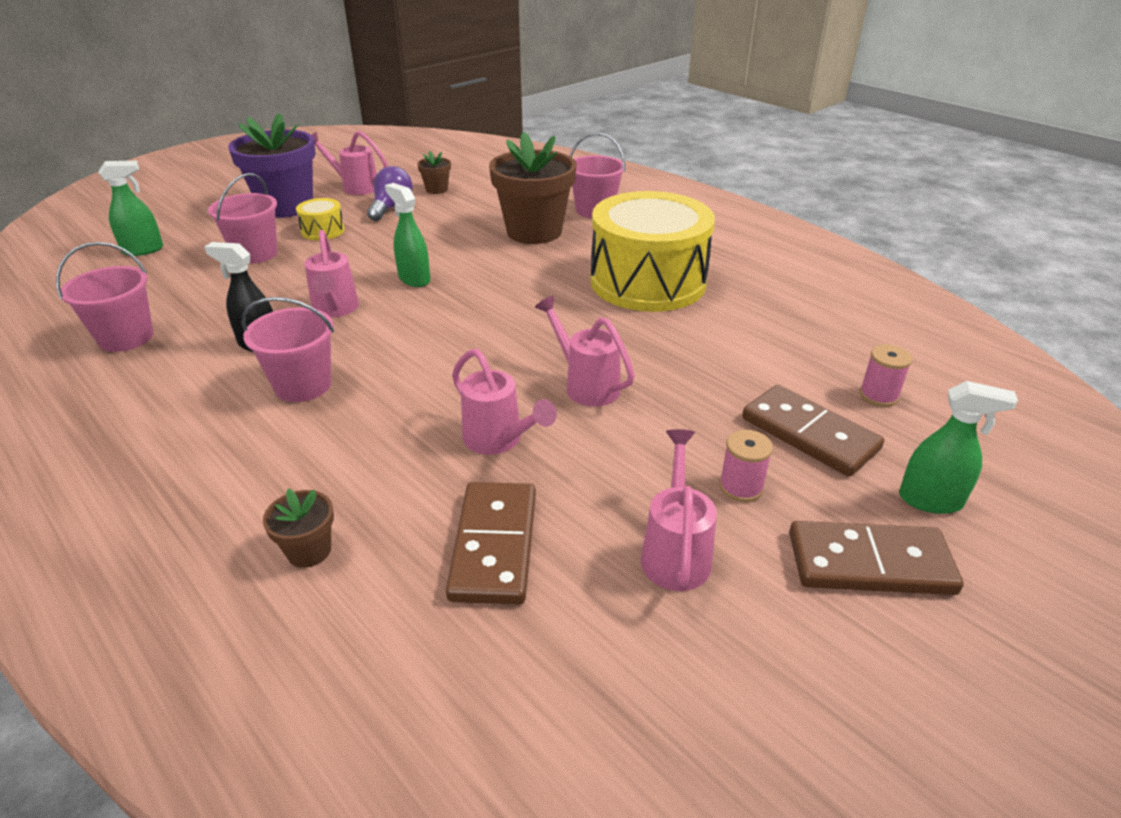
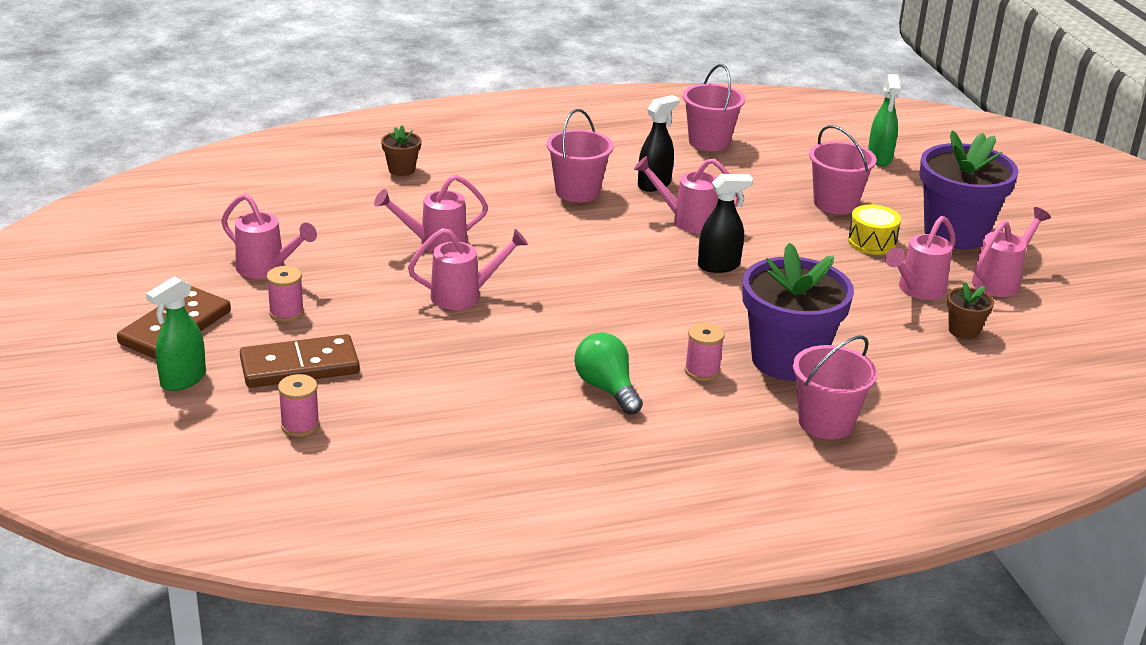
camera: 115 degrees right, 5 degrees down
purple light bulb [367,166,413,221] -> pink watering can [885,216,956,300]
green spray bottle [385,183,430,287] -> black spray bottle [698,174,753,273]
brown domino [446,482,536,605] -> none
brown flower pot [489,132,577,244] -> purple flower pot [742,242,854,381]
yellow drum [590,191,715,312] -> green light bulb [574,332,643,415]
none -> pink spool [685,323,725,381]

